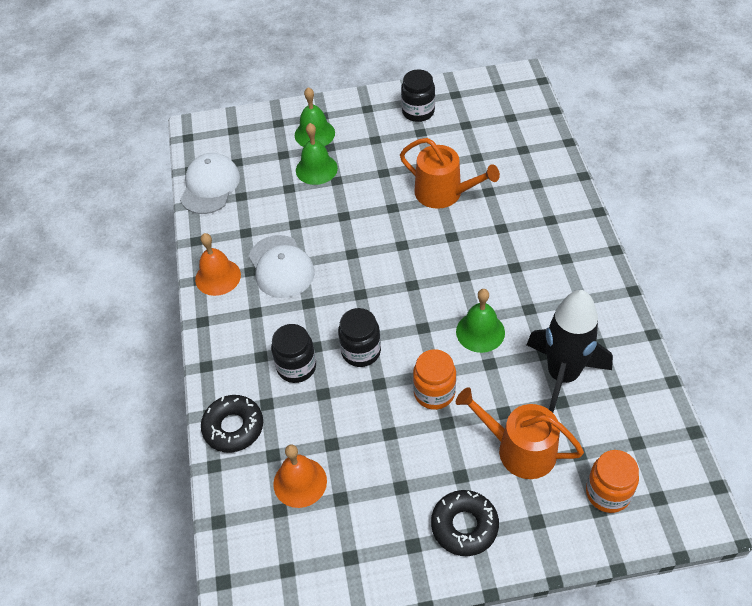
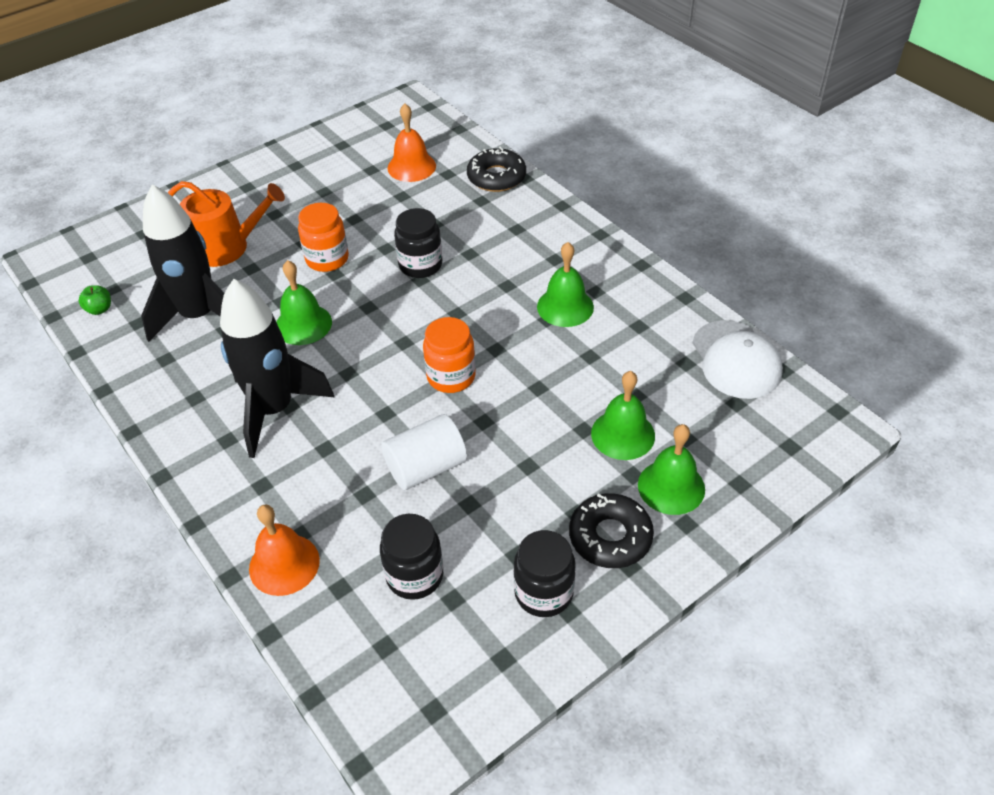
camera: 150 degrees right, 5 degrees down
orange bell [195,233,241,296] -> orange bell moved to [249,504,320,596]
white cap [249,235,315,298] -> green bell [537,242,594,327]
black jar [271,324,316,383] -> black jar moved to [380,514,443,600]
orange watering can [400,138,500,209] -> white cylinder [382,414,467,490]
black donut [431,490,499,556] -> black donut moved to [569,493,654,568]
orange jar [586,450,639,513] -> orange jar moved to [423,317,476,393]
none -> green apple [79,285,111,315]
none -> black rocket [220,279,334,458]

